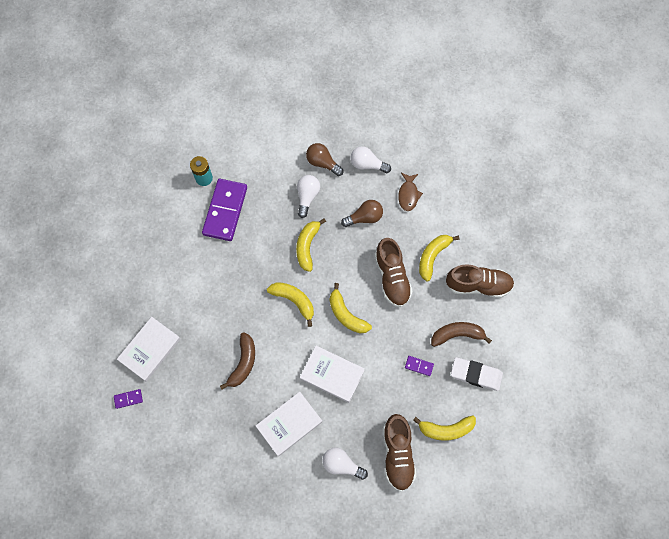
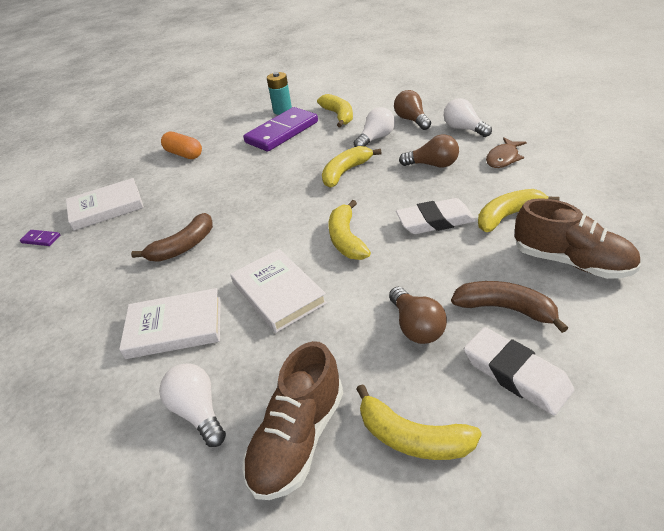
camera: 35 degrees right, 30 degrees down
yellow banana [267,282,314,327] -> yellow banana moved to [317,94,353,127]
brown shoe [375,238,413,307] -> white eraser [396,198,476,234]
purple domino [405,356,434,376] -> brown light bulb [389,287,447,344]
none -> orange capsule [161,132,202,159]

